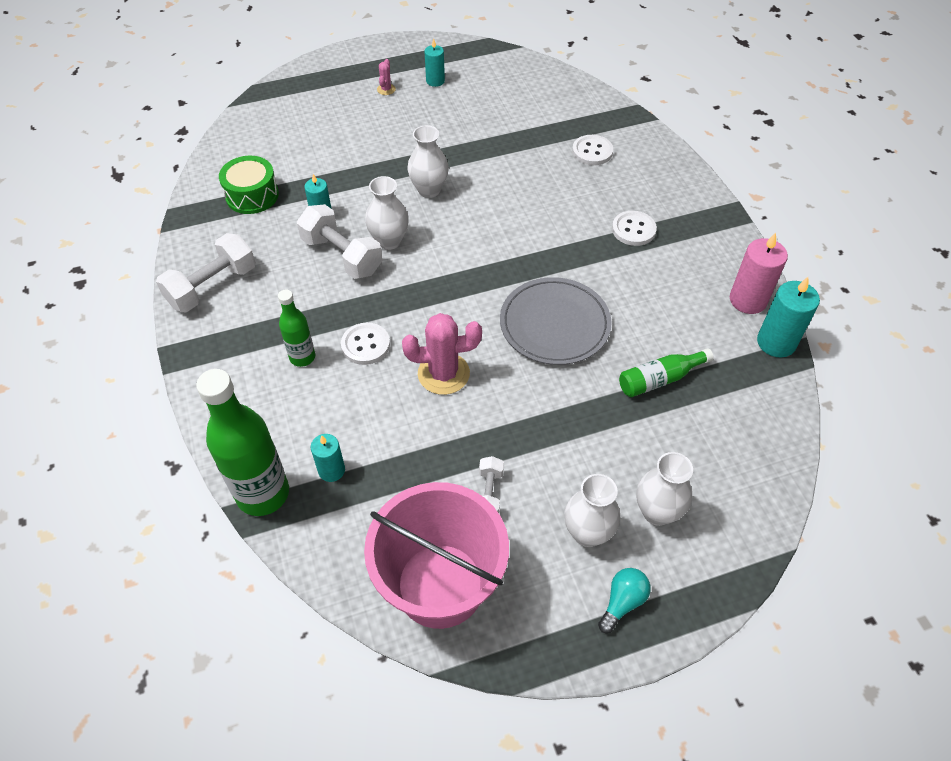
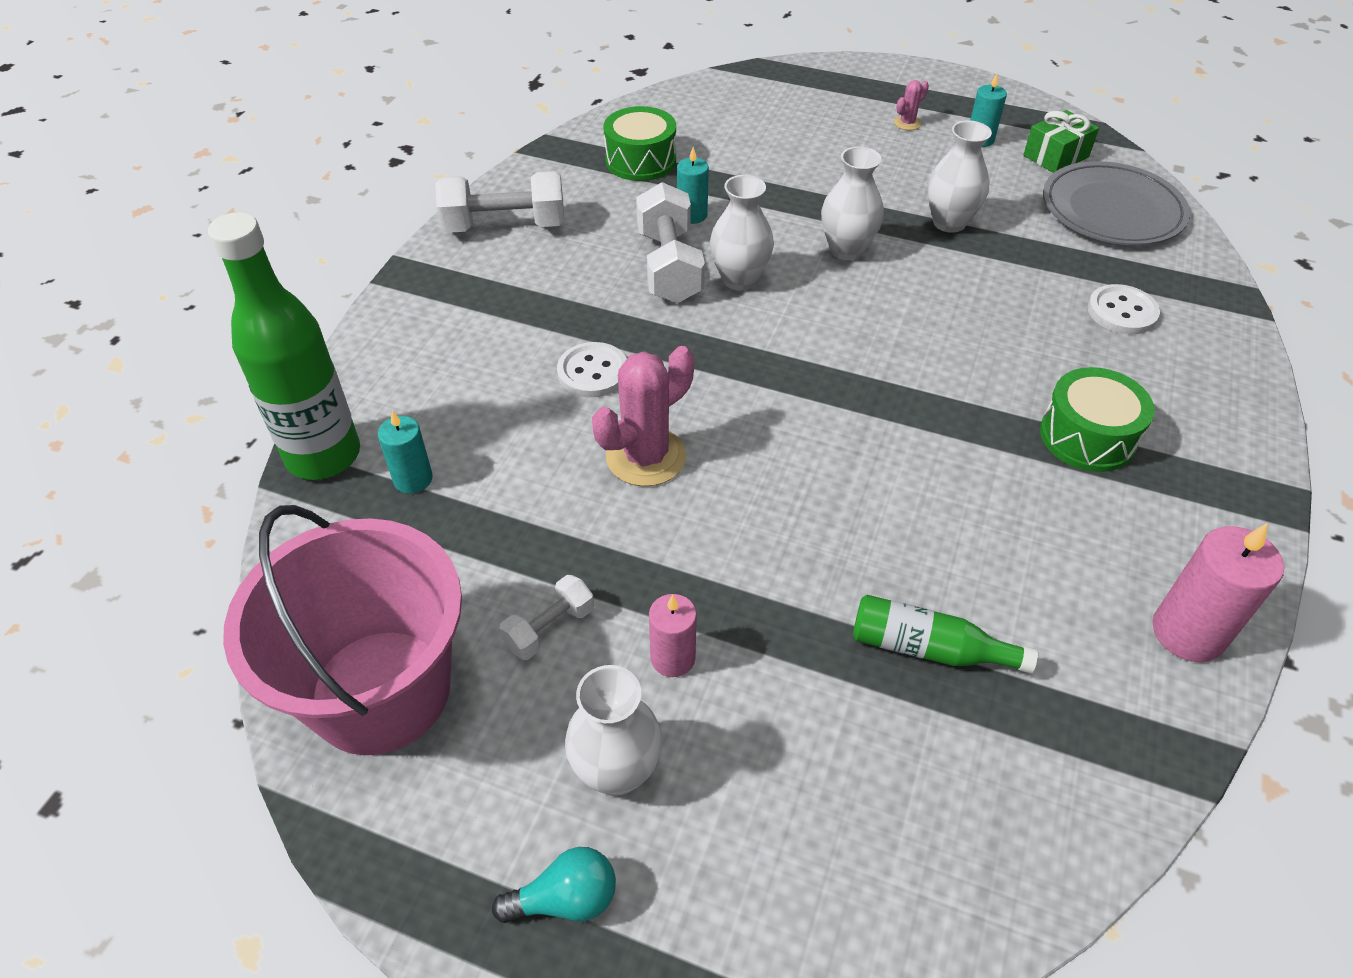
camera: 40 degrees right, 5 degrees down
green bottle [278,289,315,367] -> none
pink cactus [402,313,482,395] -> pink cactus turned 75 degrees counterclockwise [592,346,694,487]
grey plate [500,277,612,365] -> grey plate moved to [1043,161,1190,245]
white button [612,211,657,246] -> green drum [1040,367,1154,472]
white vase [637,452,693,526] -> white vase moved to [927,120,992,233]
turquoise candle [757,277,820,358] -> none
none -> pink candle [649,594,697,677]
none -> green gift [1023,110,1099,173]

